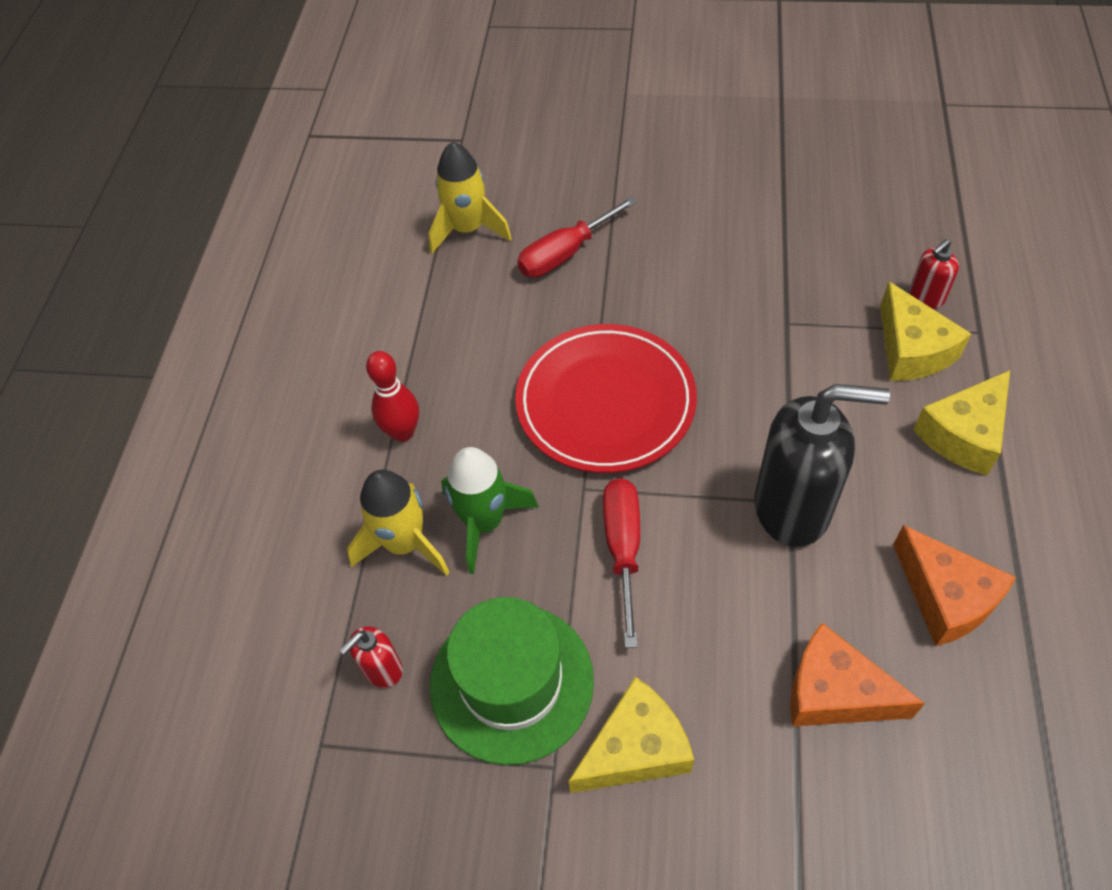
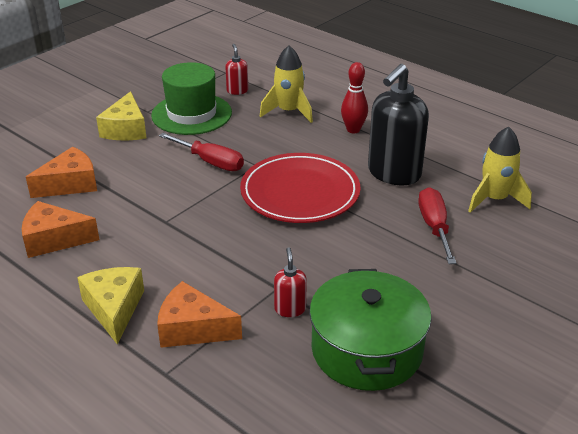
camera: 120 degrees right, 20 degrees down
green rocket [441,447,539,574] -> none
black soap dispenser [754,384,890,547] -> black soap dispenser moved to [368,64,429,185]
yellow cheese [880,282,971,381] -> orange cheese [157,281,242,348]
red soap dispenser [909,239,959,308] -> red soap dispenser moved to [274,247,307,317]
none -> green pot [309,269,432,391]

